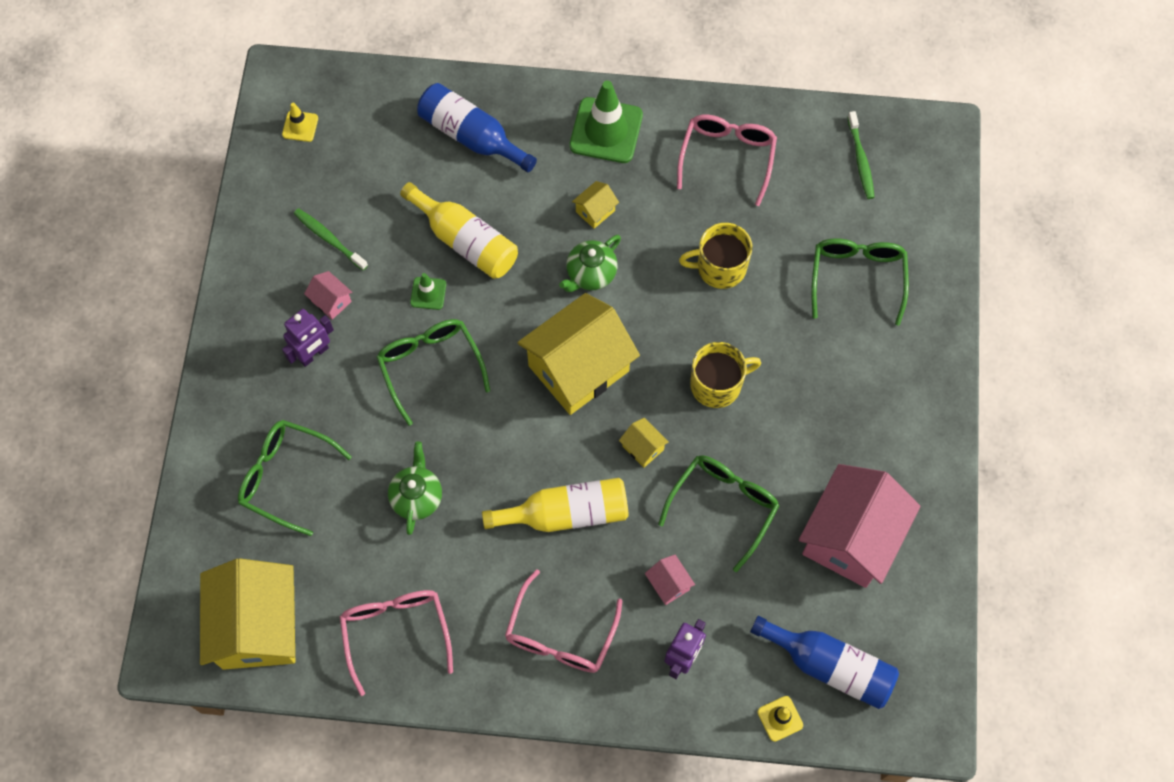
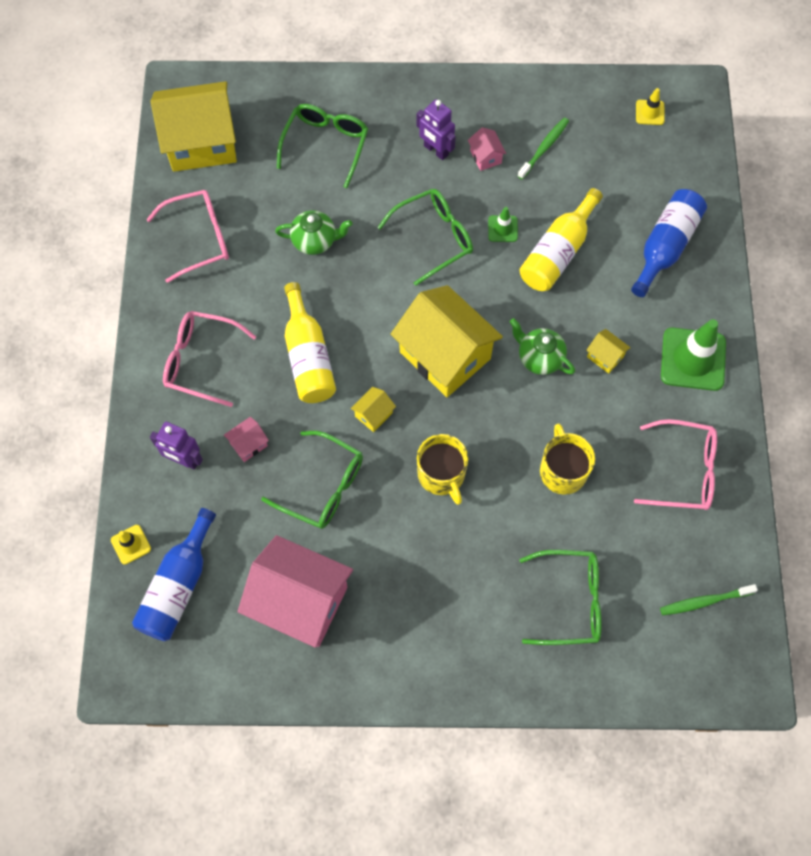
camera: 85 degrees right, 0 degrees up
pink house [304,271,352,320] -> pink house turned 60 degrees counterclockwise [468,127,506,171]

